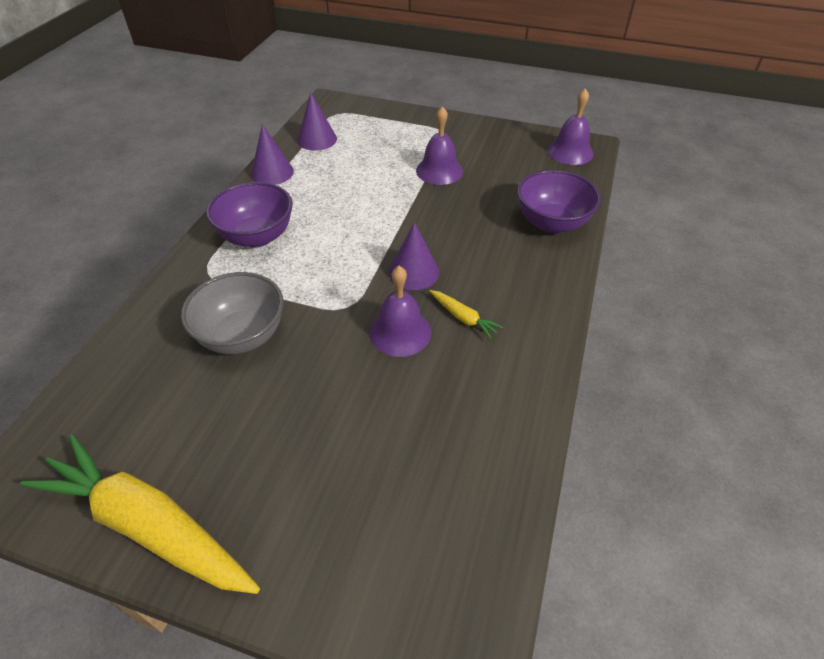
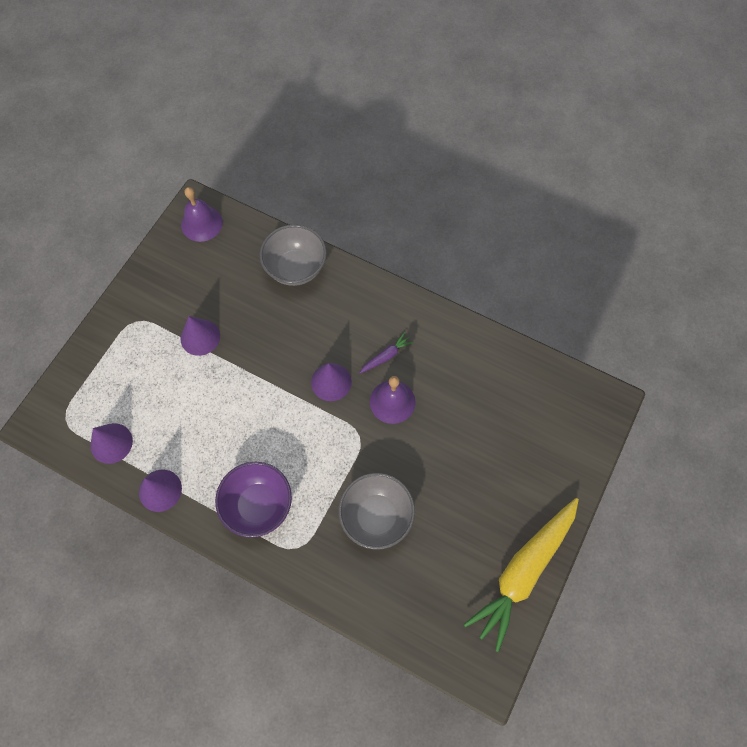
camera: 80 degrees left, 20 degrees up
purple bell [416,106,463,185] -> purple cone [181,316,220,356]
yellow carrot [430,290,503,339] -> purple carrot [359,332,414,374]
purple bowl [517,170,601,234] -> grey bowl [260,225,327,286]

